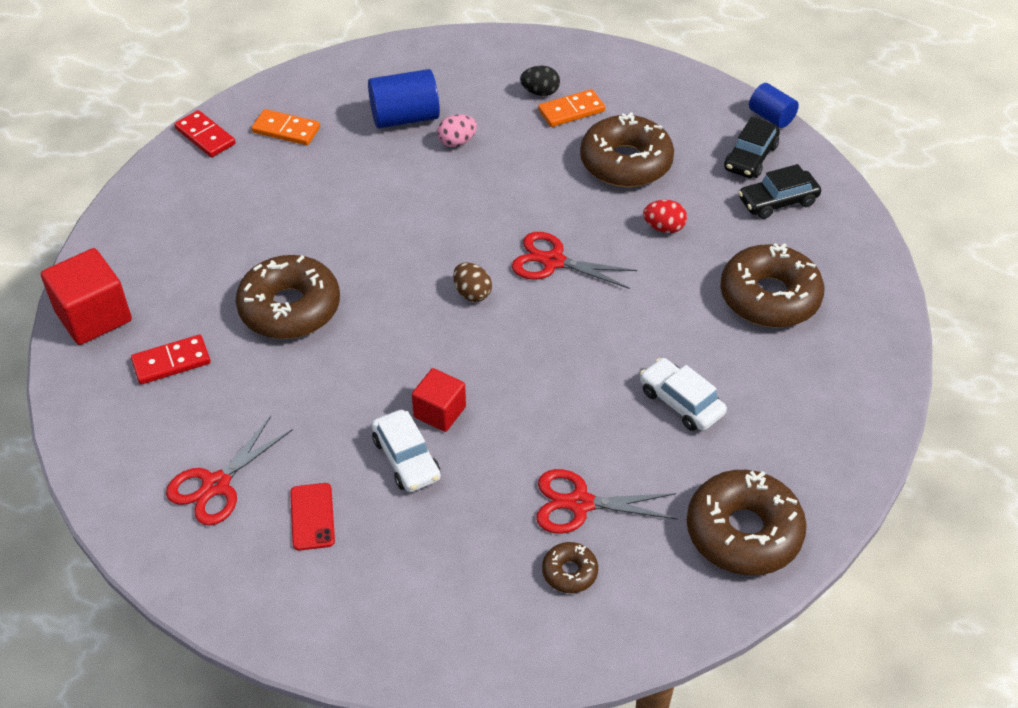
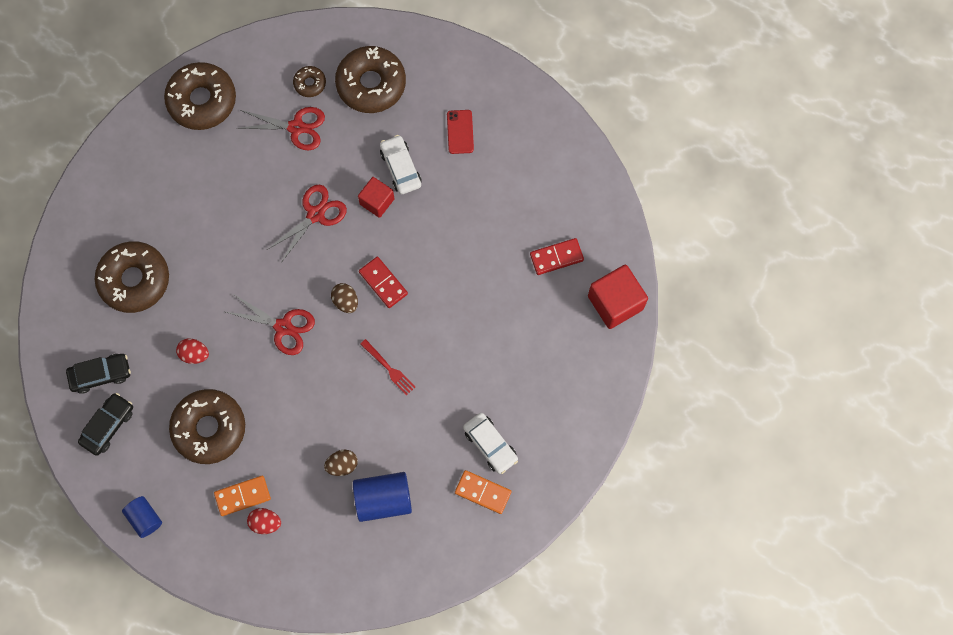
camera: 175 degrees left, 25 degrees up
red scissors [166,416,293,526] -> red scissors moved to [267,185,347,263]
red domino [174,110,236,157] -> red domino moved to [359,257,408,308]
brown donut [236,255,340,339] -> brown donut moved to [335,46,406,113]
pink egg [437,115,477,147] -> brown egg [324,450,358,476]
black egg [520,66,560,96] -> red egg [247,508,281,534]
white car [640,358,727,431] -> white car moved to [463,413,518,474]
blue cylinder [749,83,799,128] -> blue cylinder moved to [122,496,162,538]
none -> red fork [361,339,415,396]

